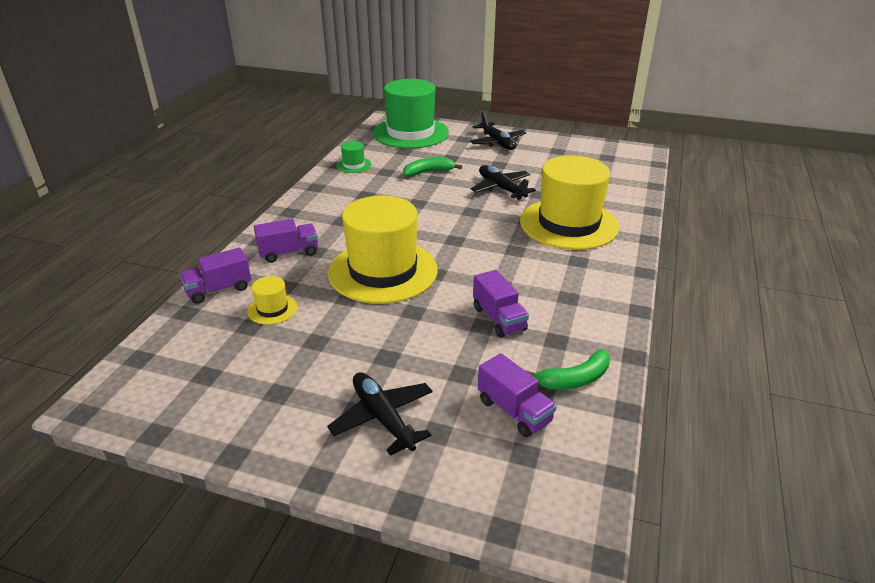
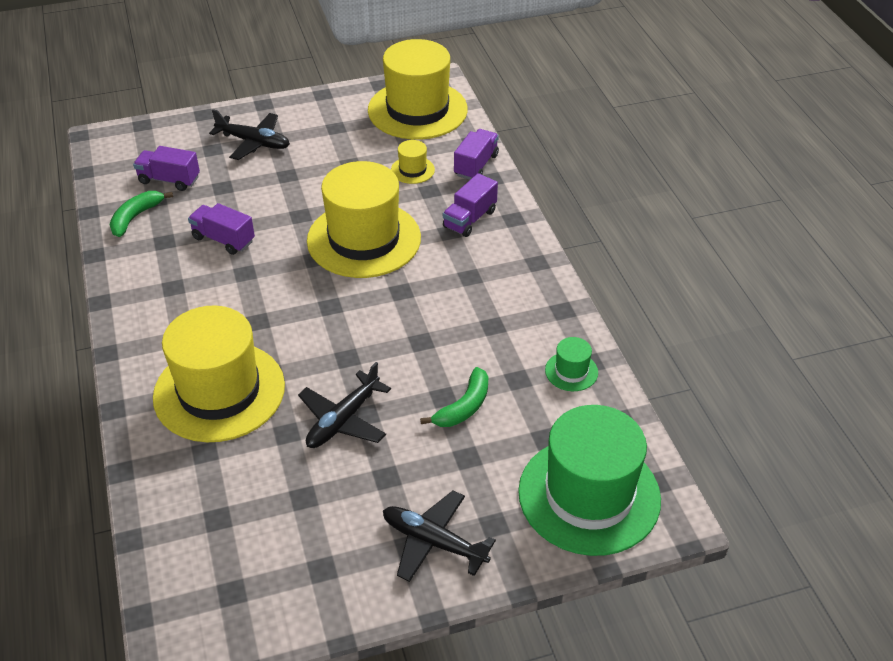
camera: 145 degrees right, 10 degrees up
black plane [471,165,536,200] -> black plane turned 105 degrees clockwise [298,362,391,448]
none -> yellow hat [368,39,468,139]

